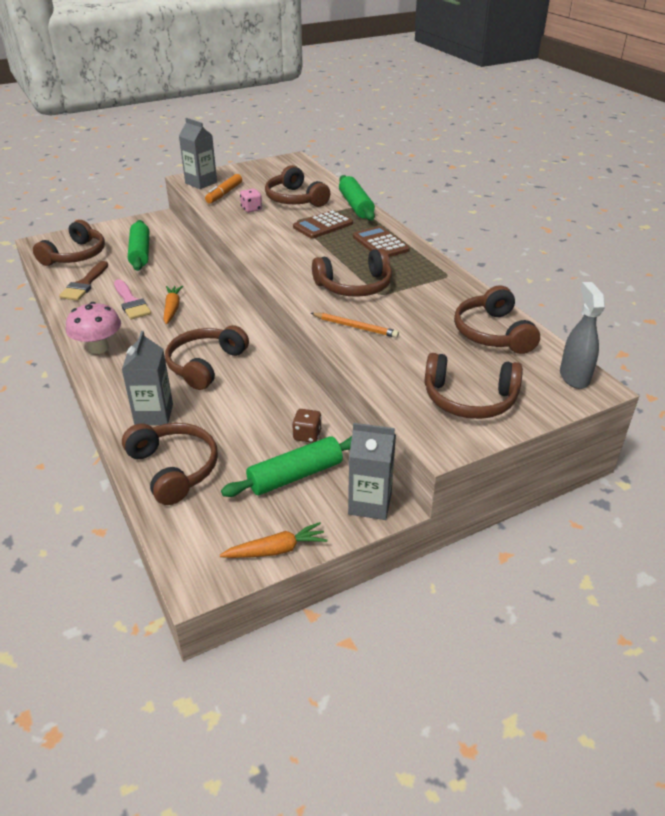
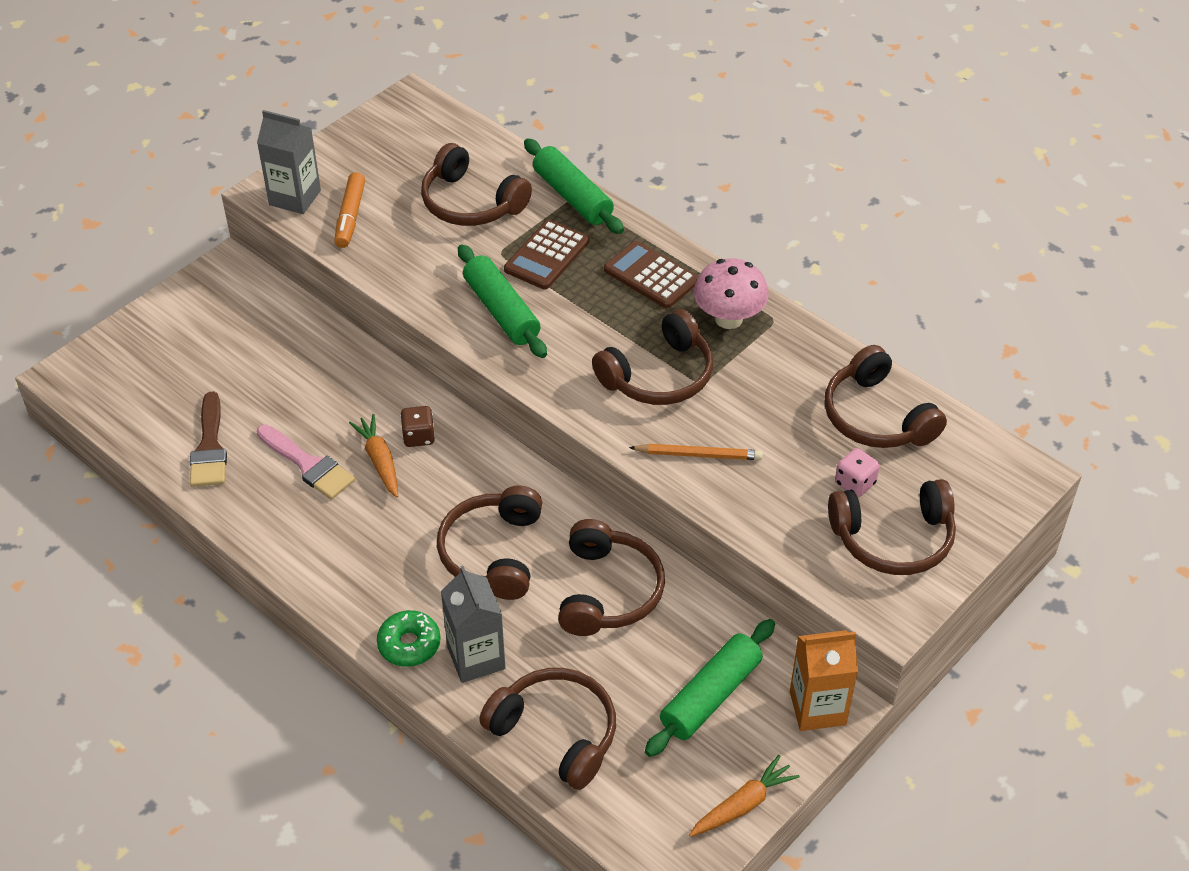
camera: 20 degrees left, 10 degrees up
brown headphones [33,220,105,266] -> brown headphones moved to [558,519,665,636]
pink mushroom [66,302,121,354] -> pink mushroom moved to [694,258,769,329]
green rolling pin [128,220,149,271] -> green rolling pin moved to [458,244,547,358]
pink dice [240,189,262,212] -> pink dice moved to [835,448,880,497]
brown dice [292,409,322,443] -> brown dice moved to [400,406,435,447]
grey carton [348,423,396,520] -> orange carton [790,630,858,731]
grey spray bottle [560,282,605,389] -> none
none -> green donut [377,610,441,667]

